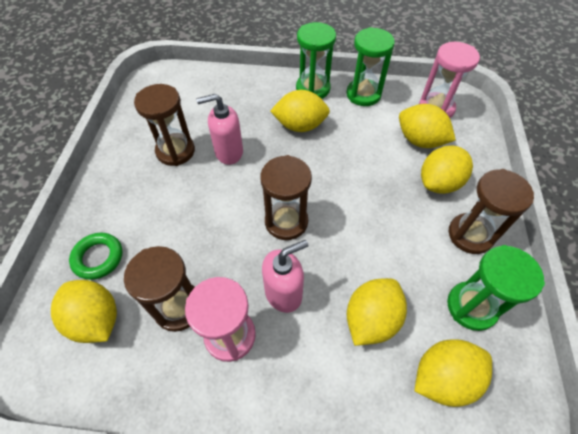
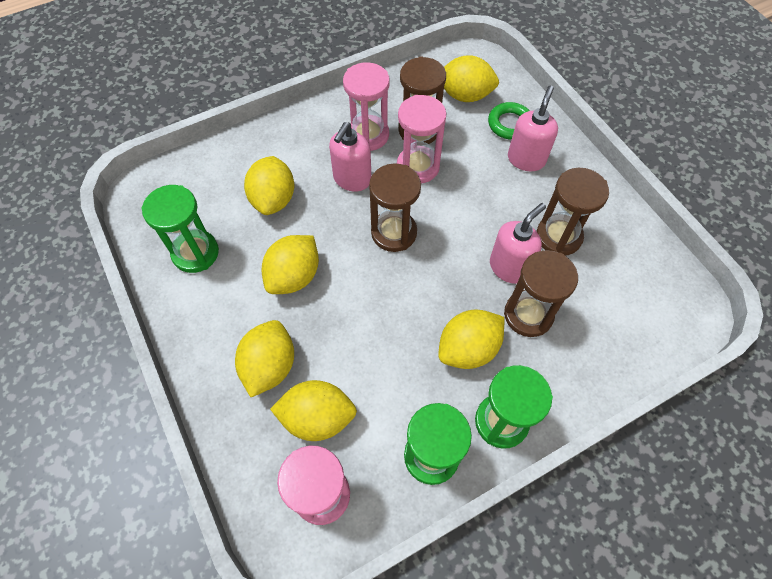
camera: 145 degrees right, 5 degrees up
yellow lemon [414,339,492,407] -> yellow lemon moved to [262,235,319,294]
brown hourglass [449,169,534,254] -> brown hourglass moved to [504,250,578,337]
none -> pink hourglass [397,95,446,183]
none -> pink soap dispenser [508,86,558,171]

